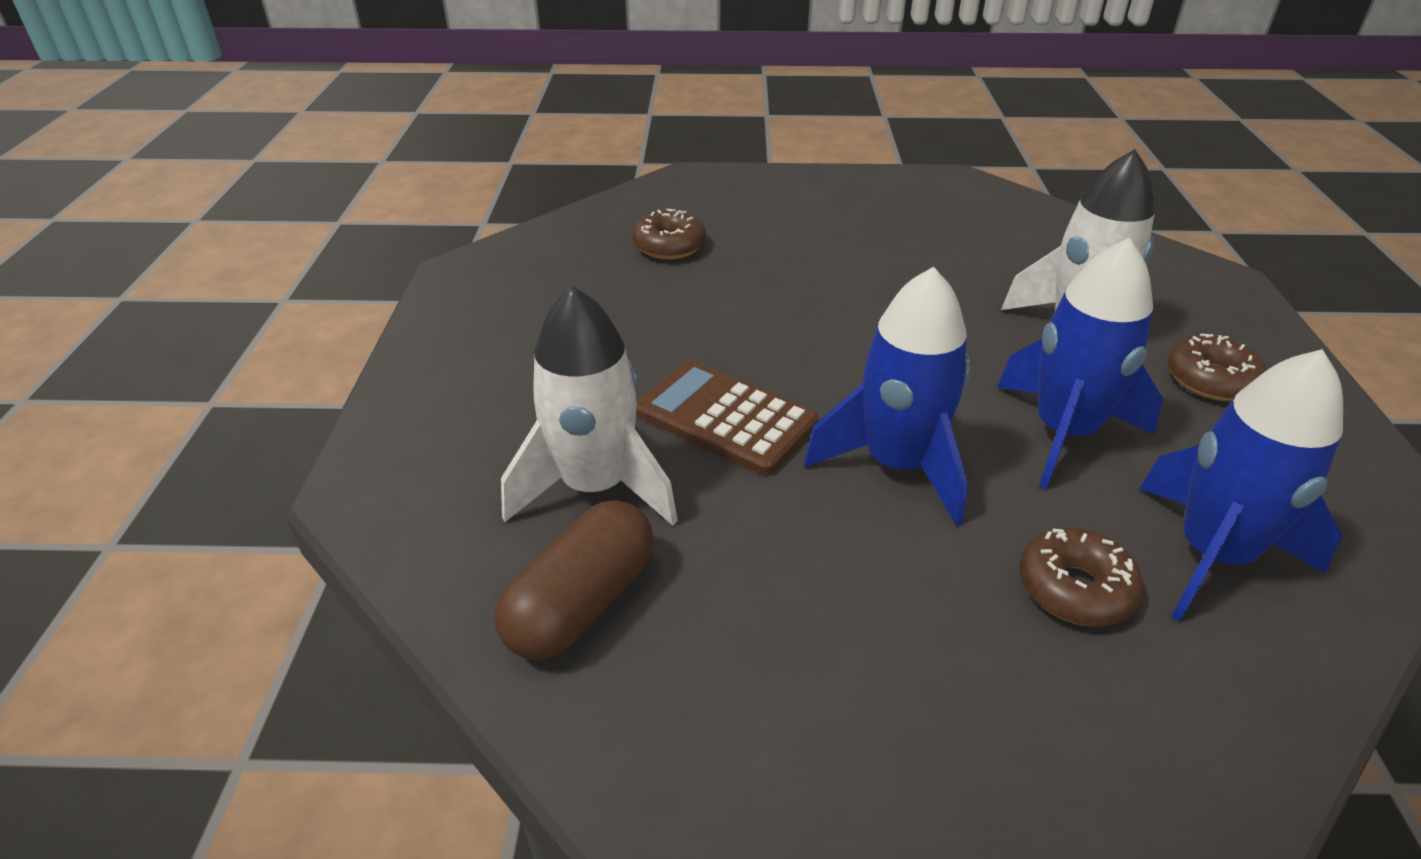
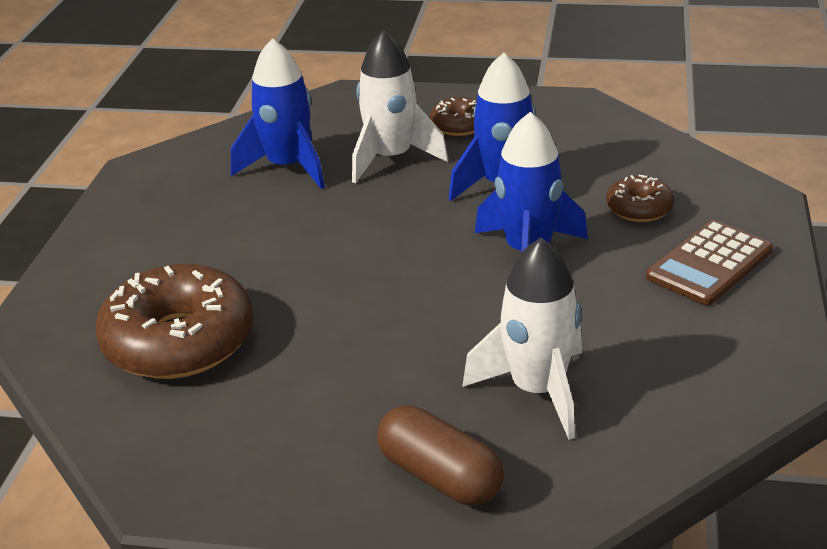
camera: 80 degrees left, 5 degrees down
brown capsule [494,500,654,660] -> brown capsule moved to [377,405,504,506]
brown donut [633,209,706,259] -> brown donut [95,264,253,379], size x2.03
brown calculator [636,360,818,475] -> brown calculator moved to [646,220,773,305]
blue rocket [1139,349,1343,622] -> blue rocket moved to [231,38,325,189]

